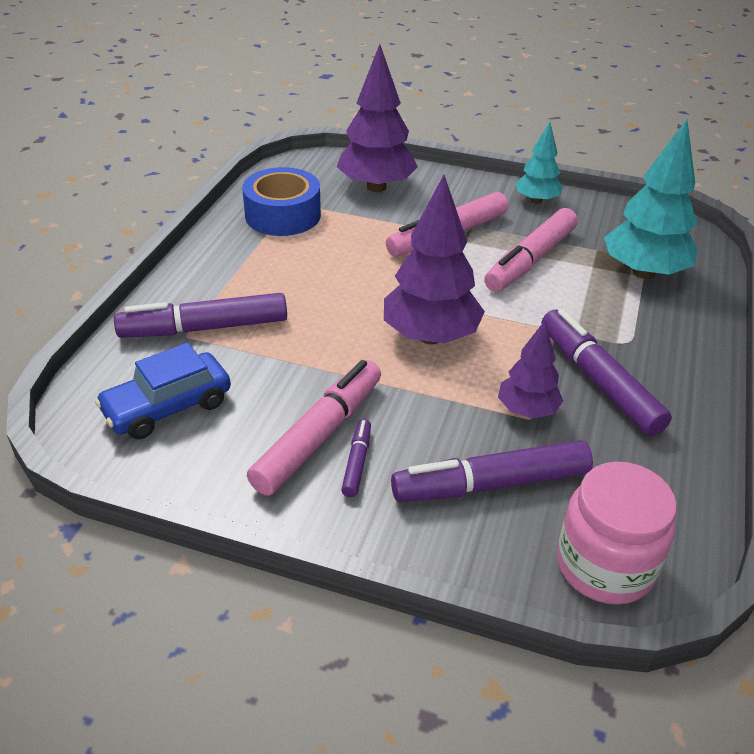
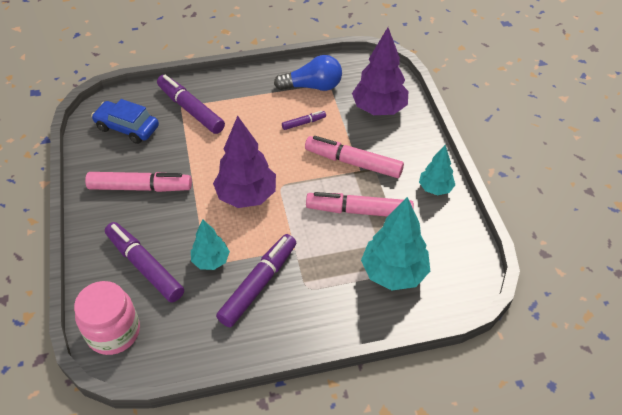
camera: 60 degrees right, 10 degrees up
blue tape [242,167,321,236] -> blue light bulb [274,55,342,91]
purple marker [341,419,371,497] -> purple marker moved to [282,111,326,130]
purple tree [498,321,563,419] -> turquoise tree [191,219,230,270]

